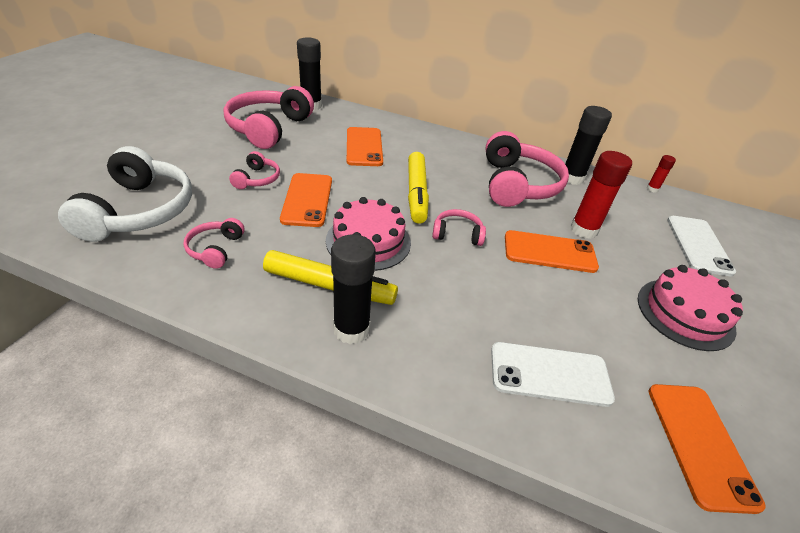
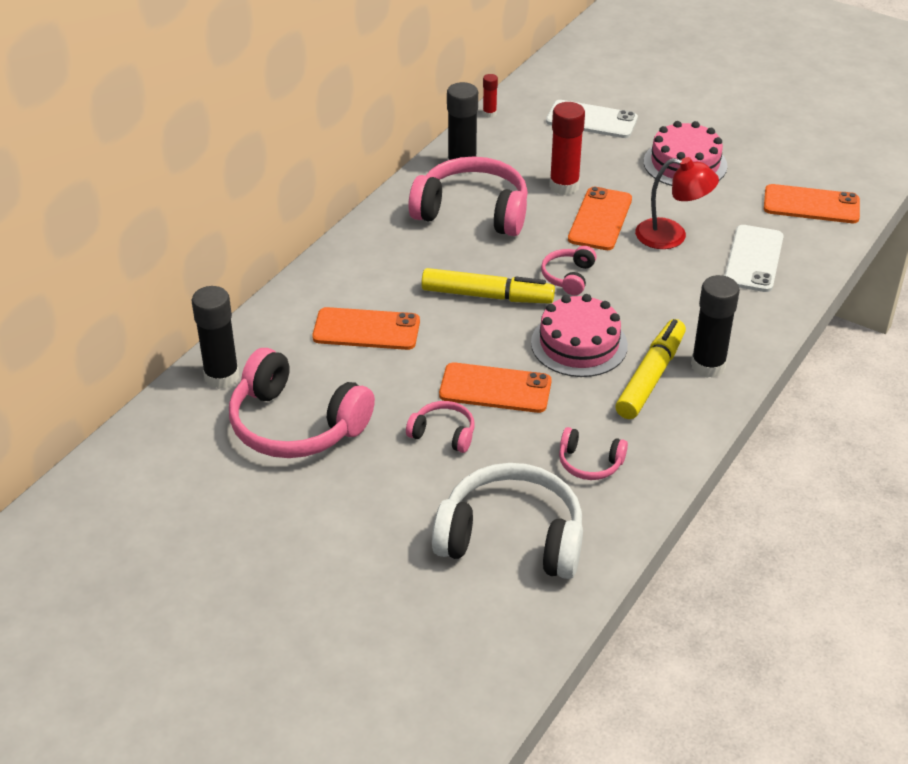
camera: 75 degrees left, 0 degrees up
none -> red lamp [635,157,719,249]

